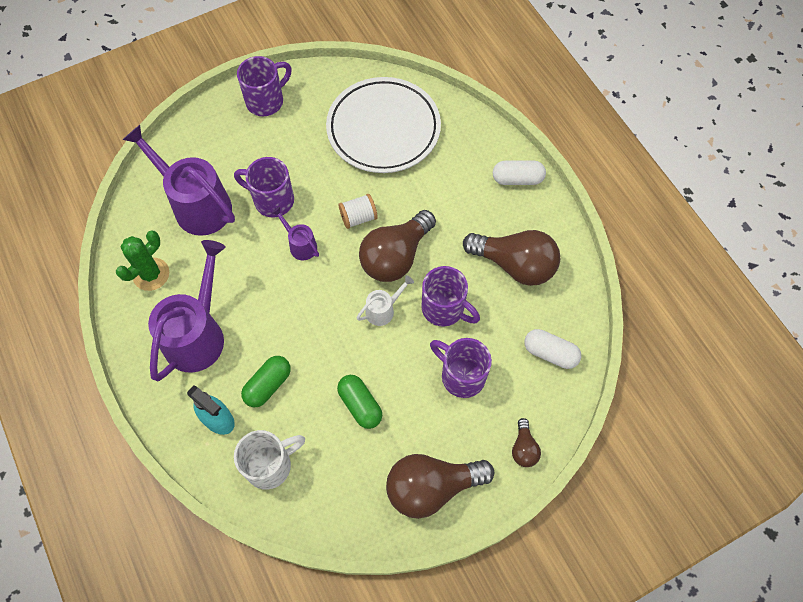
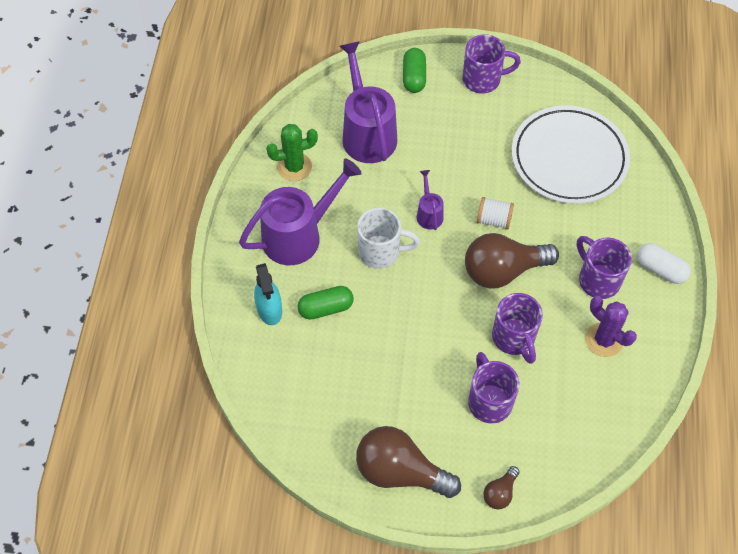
camera: 35 degrees right, 5 degrees down
purple mug [234,157,294,217] -> purple mug moved to [577,236,632,299]
white mug [234,430,305,490] -> white mug moved to [357,208,420,269]
green capsule [337,375,382,429] -> green capsule moved to [403,48,426,93]
white watering can [357,275,414,326] -> none
brown light bulb [463,230,560,286] -> purple cactus [585,296,637,357]
white capsule [524,329,581,369] -> none

